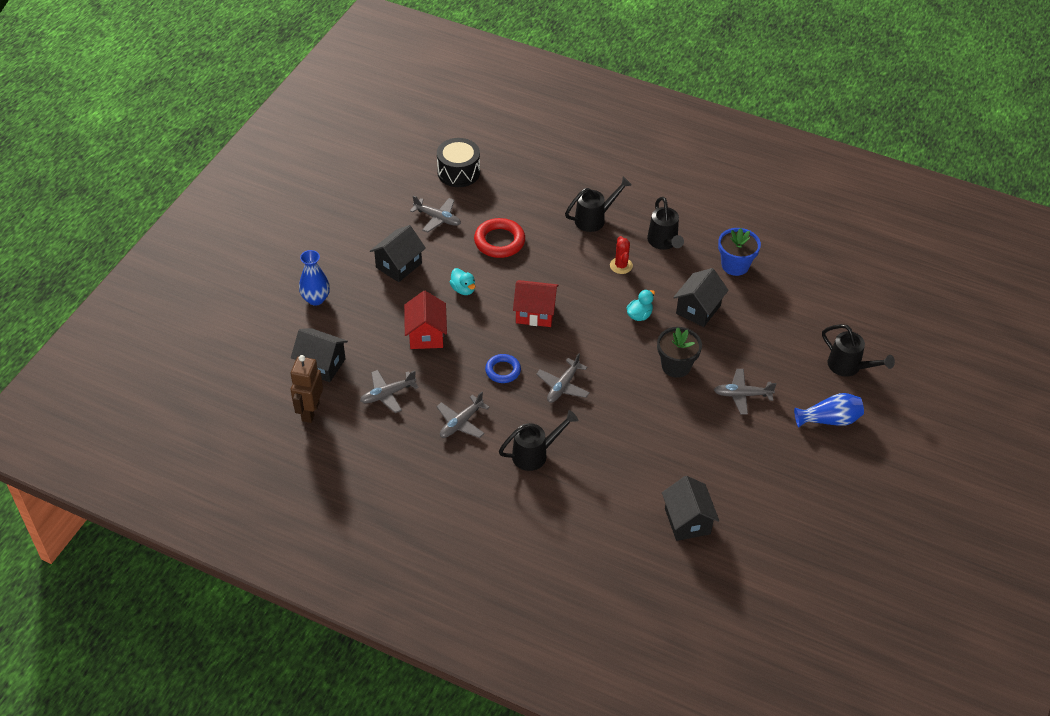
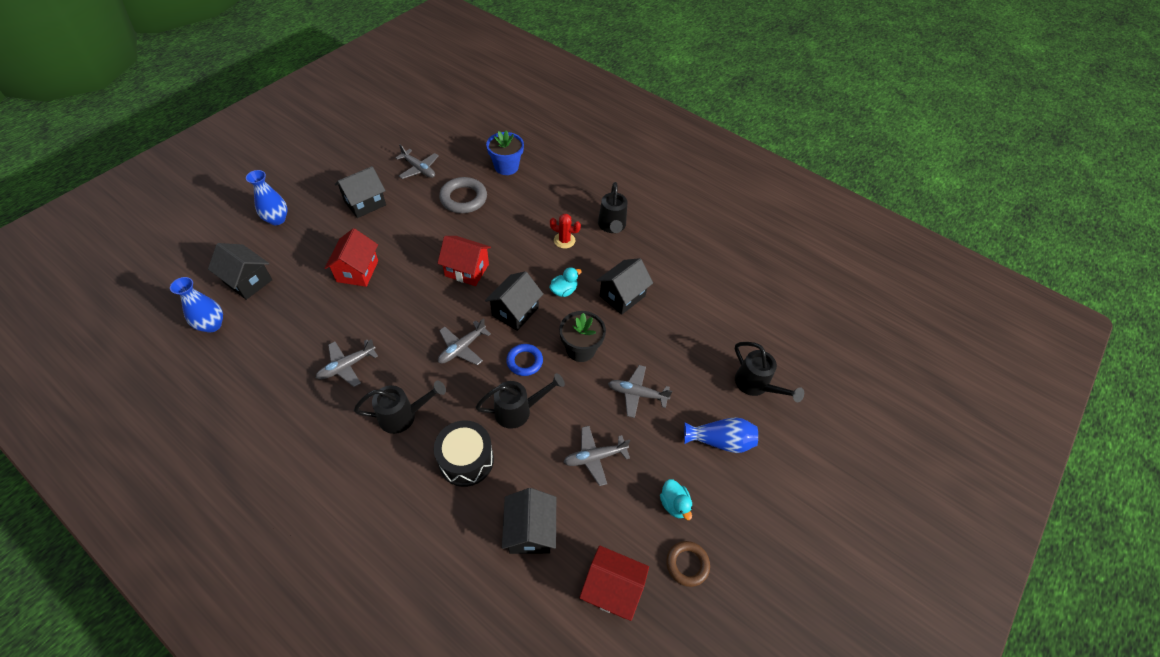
camera: 10 degrees right, 5 degrees up
brown robot [291,355,323,423] -> blue vase [170,277,223,333]
grey plane [360,370,419,413] -> grey plane moved to [564,426,630,486]
black drum [437,138,480,187] -> black drum moved to [434,420,494,487]
turquoise duck [450,268,475,295] -> turquoise duck moved to [660,479,693,520]
red ring [474,218,525,258] -> grey ring [439,177,487,213]
blue ring [485,354,521,383] -> blue ring moved to [506,344,543,376]
black watering can [565,177,631,232] -> black watering can moved to [476,373,565,429]
red cactus [610,236,633,274] -> red cactus turned 75 degrees counterclockwise [550,214,581,249]
blue flower pot [718,228,761,276] -> blue flower pot moved to [486,130,524,175]
none -> black house [485,271,543,331]
none -> red house [579,545,649,621]
none -> brown ring [666,541,710,587]

